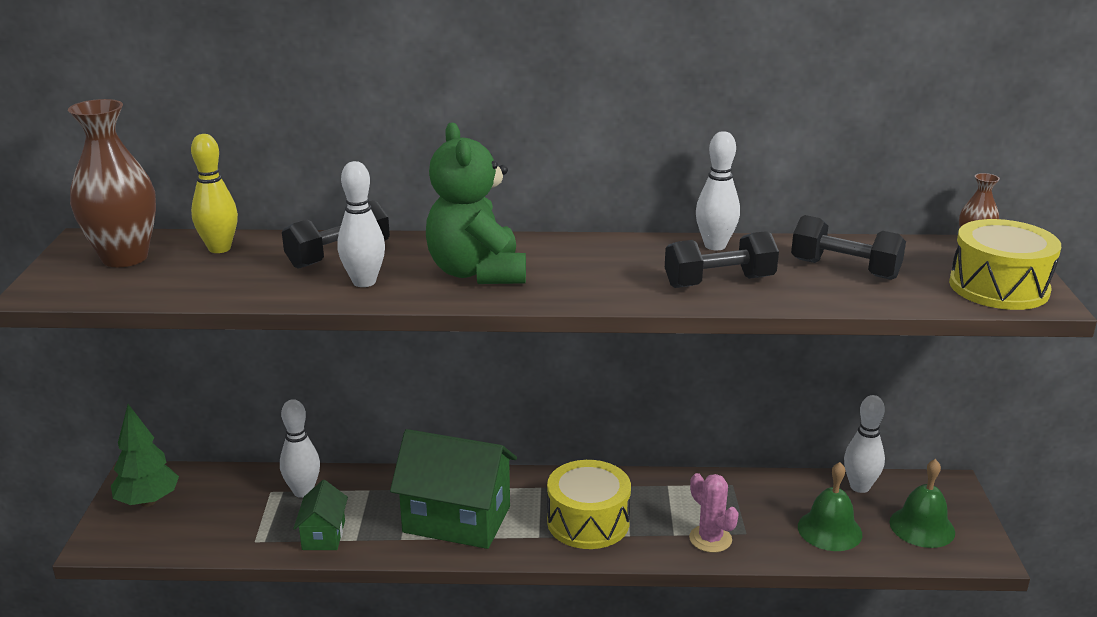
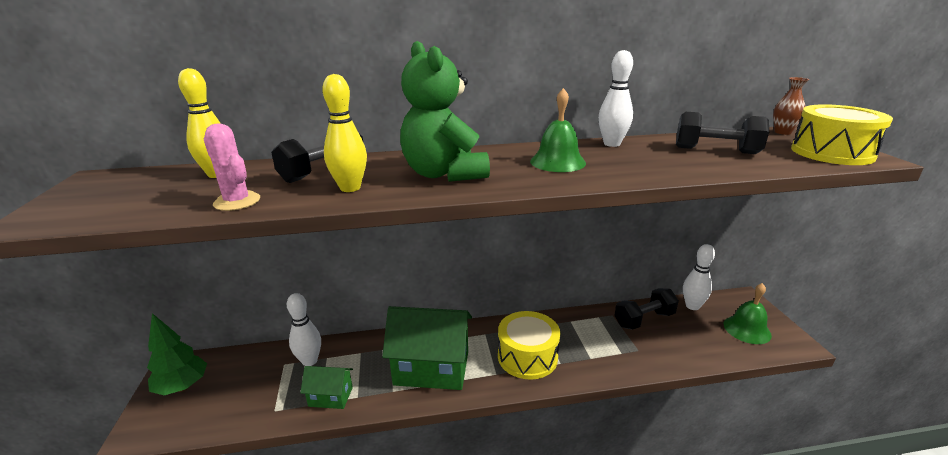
camera: 10 degrees left, 0 degrees up
brown vase [68,99,156,267] -> none
green house [293,480,348,550] -> green house turned 75 degrees counterclockwise [300,366,353,409]
white bowling pin [338,161,385,287] -> yellow bowling pin [322,74,367,192]
black dumbbell [665,231,779,288] -> black dumbbell moved to [614,288,679,330]
pink cactus [689,473,739,553] -> pink cactus moved to [204,123,260,211]
green bell [798,462,862,551] -> green bell moved to [530,88,586,172]

